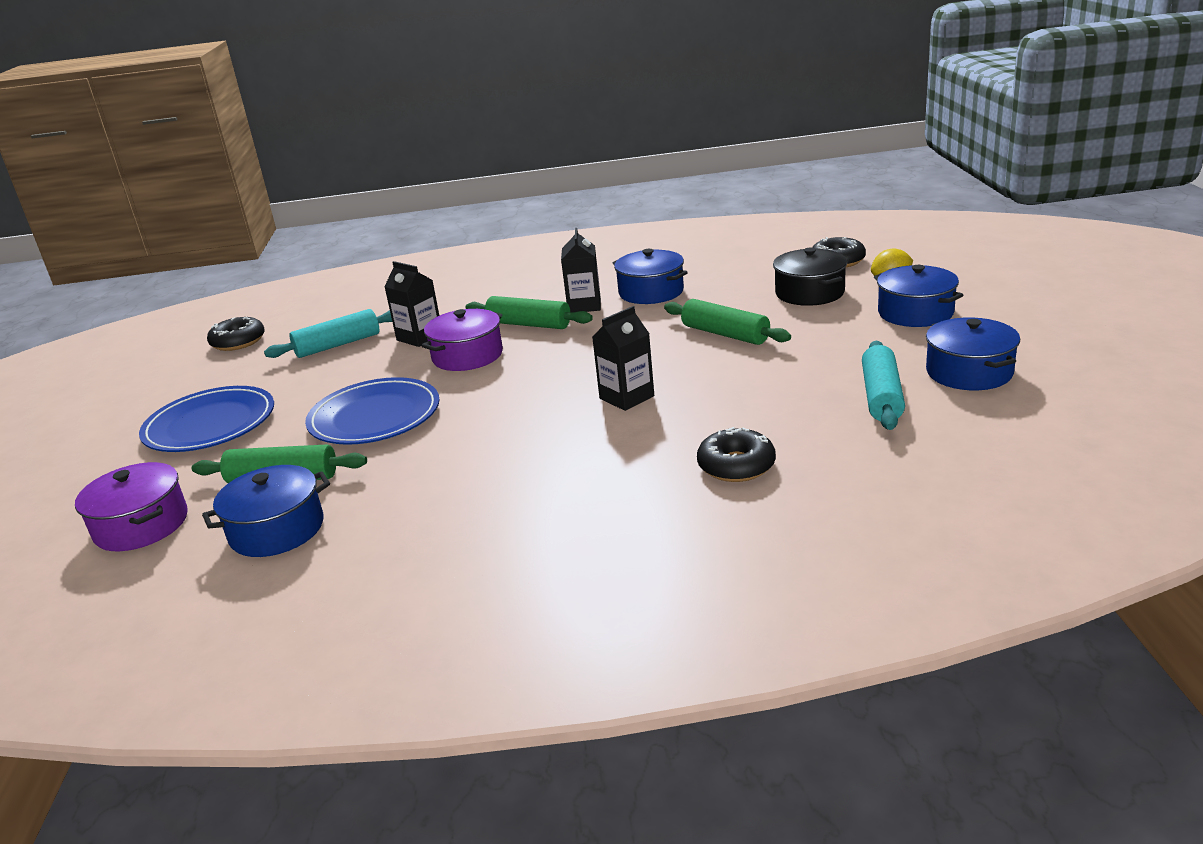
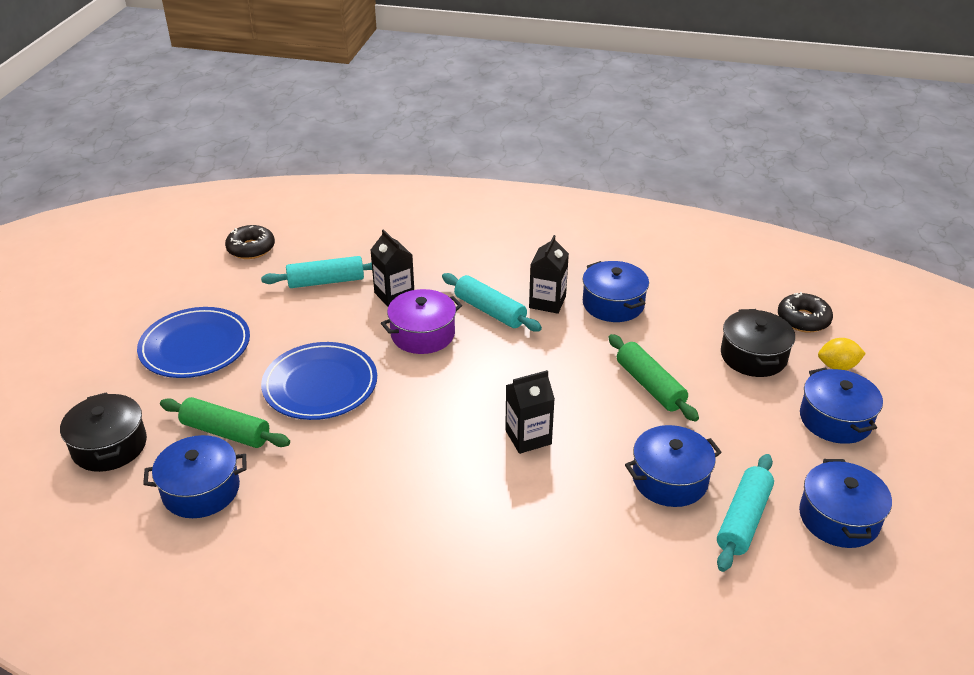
camera: 15 degrees right, 10 degrees up
purple pot [75,462,188,551] -> black pot [60,392,147,472]
green rolling pin [465,296,593,329] -> turquoise rolling pin [442,273,542,332]
black donut [697,427,776,482] -> none
none -> blue pot [625,425,722,507]

